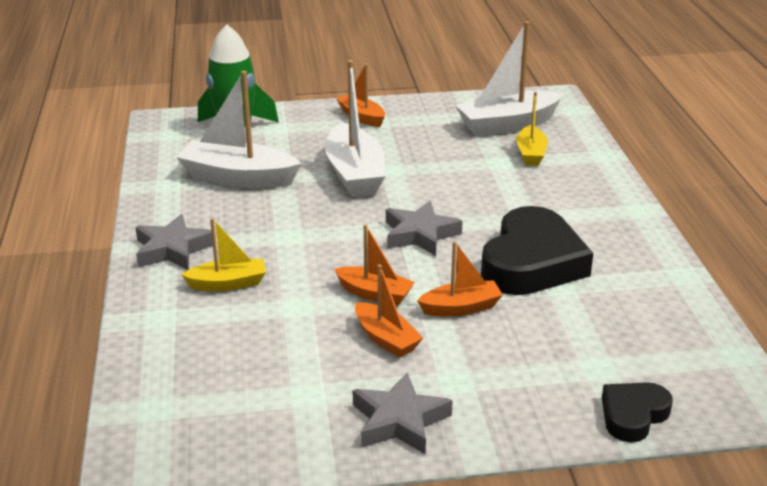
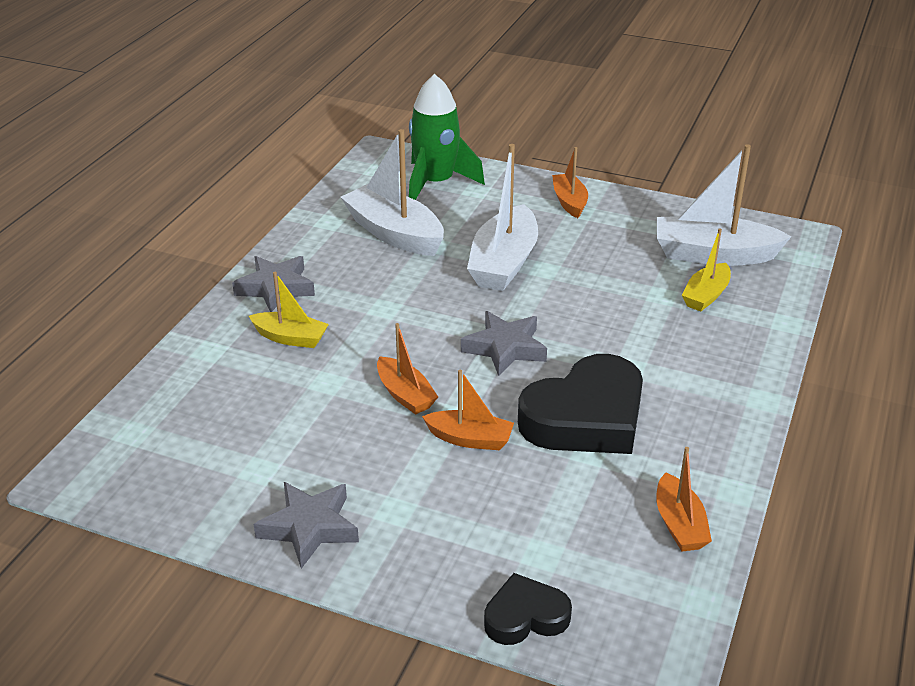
camera: 30 degrees right, 5 degrees up
orange boat [355,264,423,357] -> orange boat moved to [656,447,712,552]

